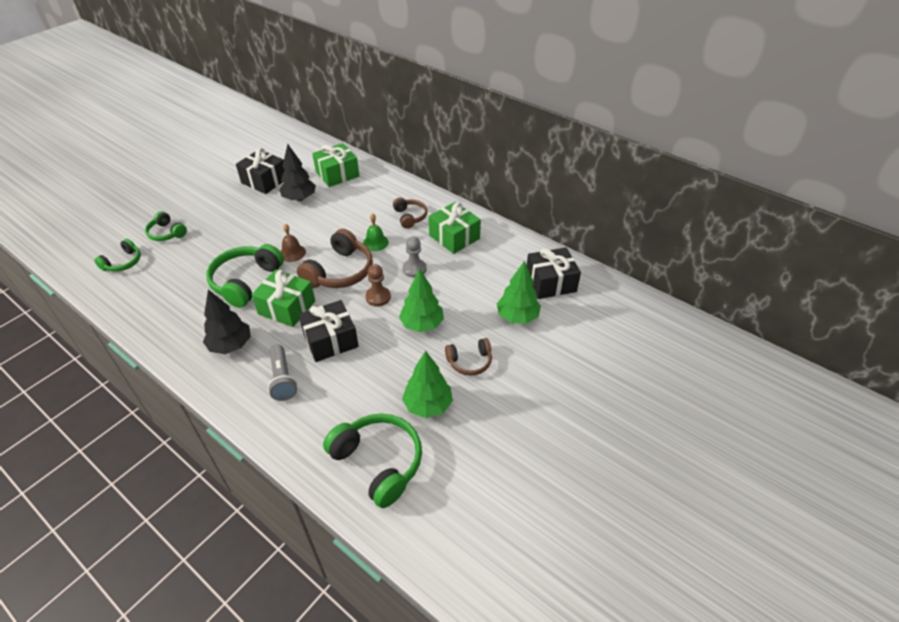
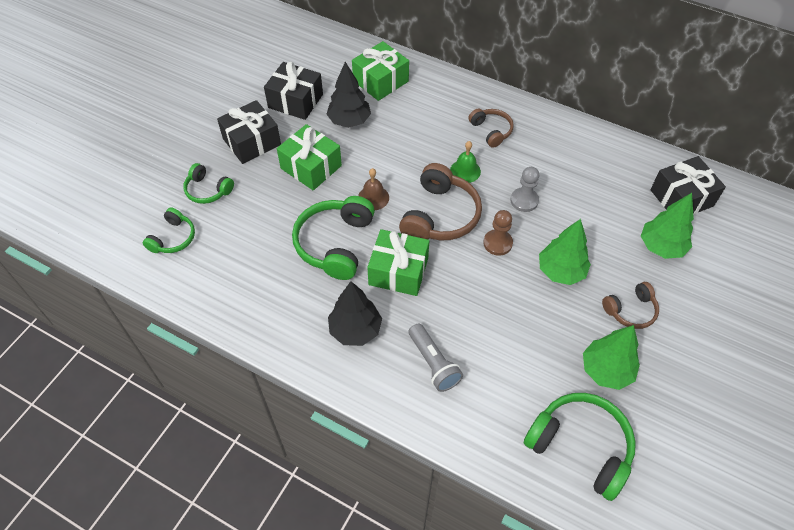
camera: 10 degrees left, 10 degrees up
black gift [298,300,359,362] -> black gift moved to [217,100,281,164]
green gift [429,202,481,254] -> green gift moved to [277,124,342,190]

